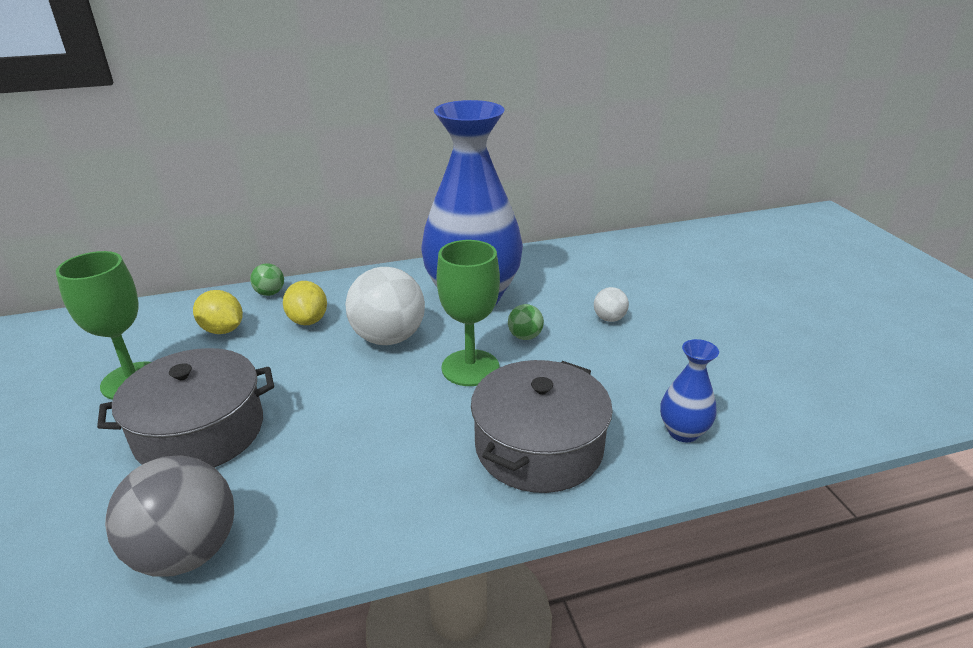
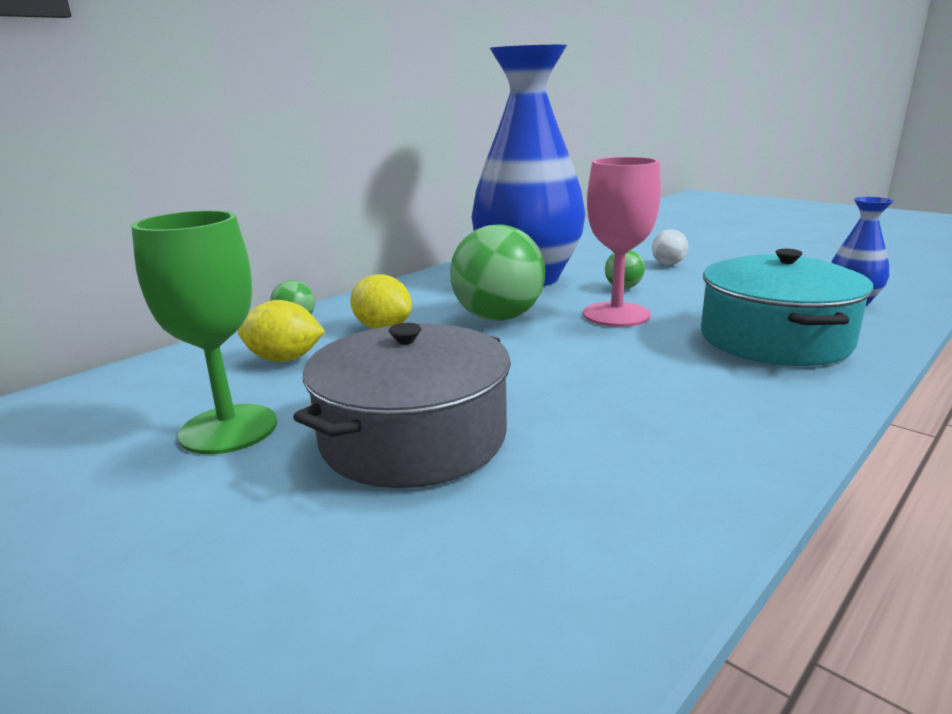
camera: 30 degrees left, 10 degrees down
grey ball [105,455,234,577] -> none
white ball [345,267,425,345] -> green ball [450,224,546,321]
green goblet [436,240,500,386] -> pink goblet [583,157,661,327]
grey pot [471,360,613,493] -> turquoise pot [701,249,873,366]

